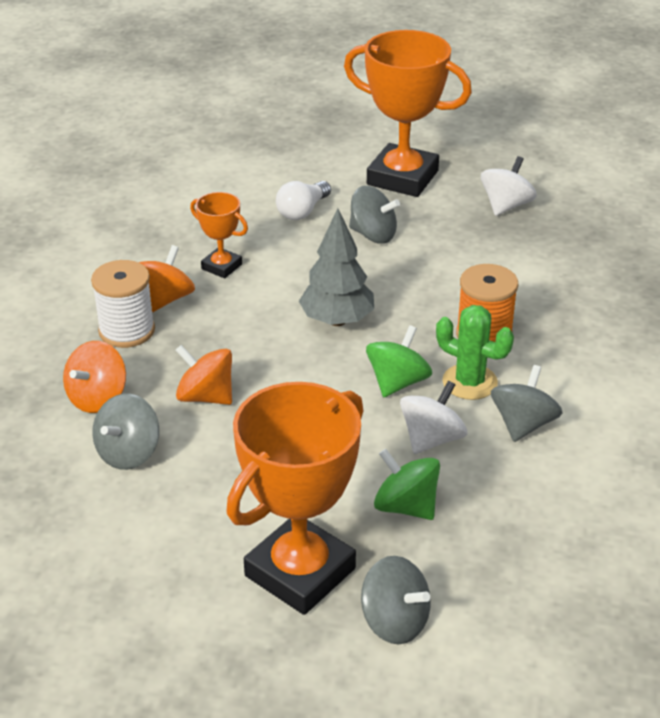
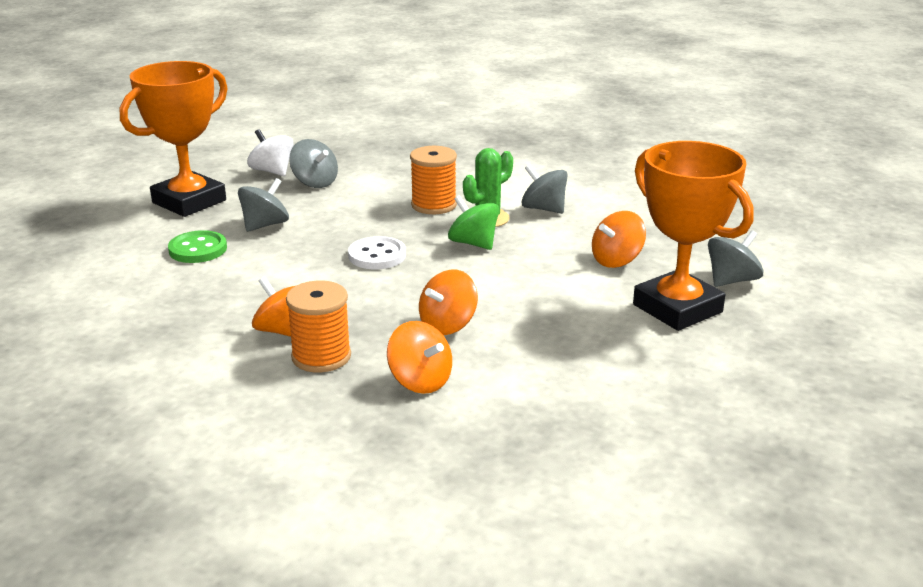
camera: 75 degrees left, 10 degrees down
white spool [91,260,155,348] -> orange spool [286,281,351,373]
grey spinning top [92,394,159,470] -> grey spinning top moved to [289,139,338,188]
orange trophy [190,192,248,278] -> none
white light bulb [276,181,331,220] -> green button [168,230,227,263]
grey tree [299,208,374,326] -> white button [348,236,406,269]
green spinning top [374,449,440,520] -> orange spinning top [592,211,646,268]
white spinning top [400,381,467,454] -> none

